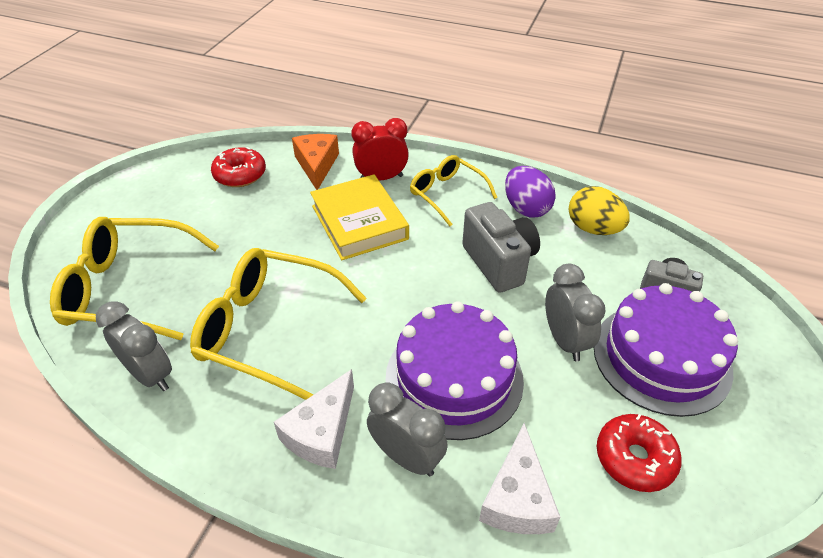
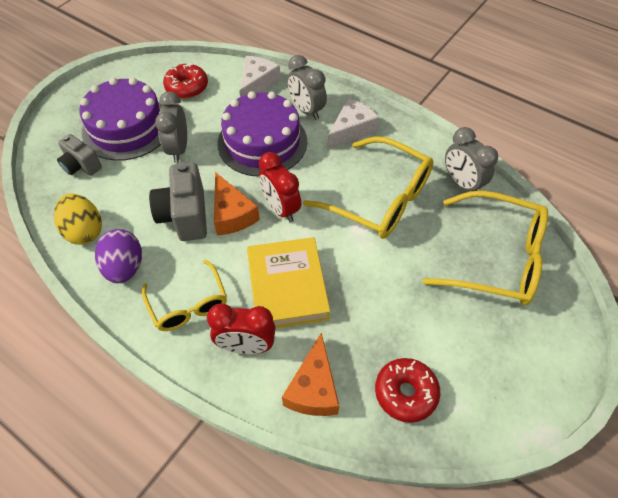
camera: 165 degrees left, 10 degrees up
none -> orange cheese [214,172,260,235]
none -> red clock [259,152,301,222]

